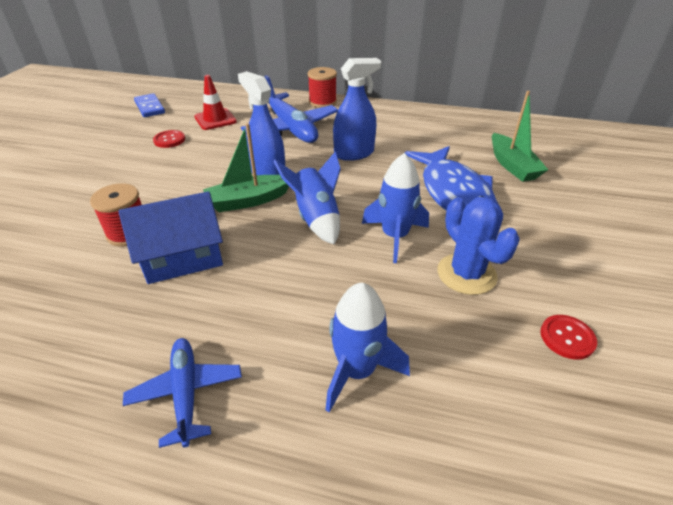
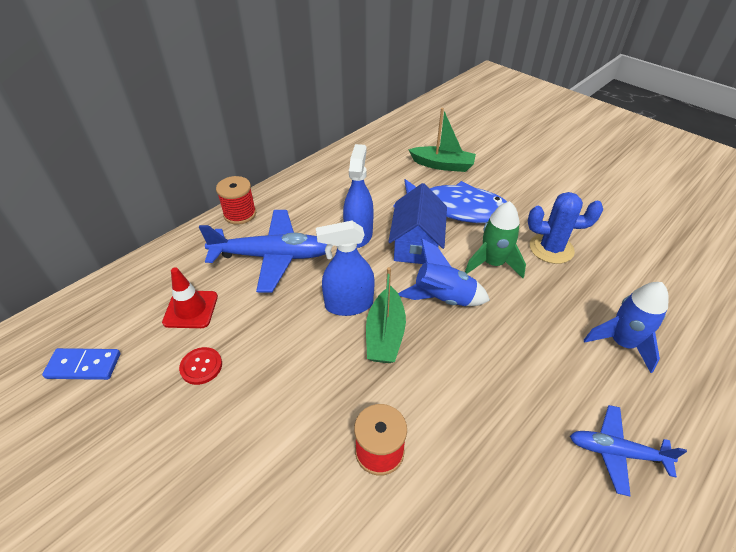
camera: 60 degrees left, 5 degrees up
blue house [119,191,223,284] -> blue house moved to [388,183,447,264]
blue rocket [362,153,429,263] -> green rocket [465,201,526,278]
red button [540,315,597,360] -> none

